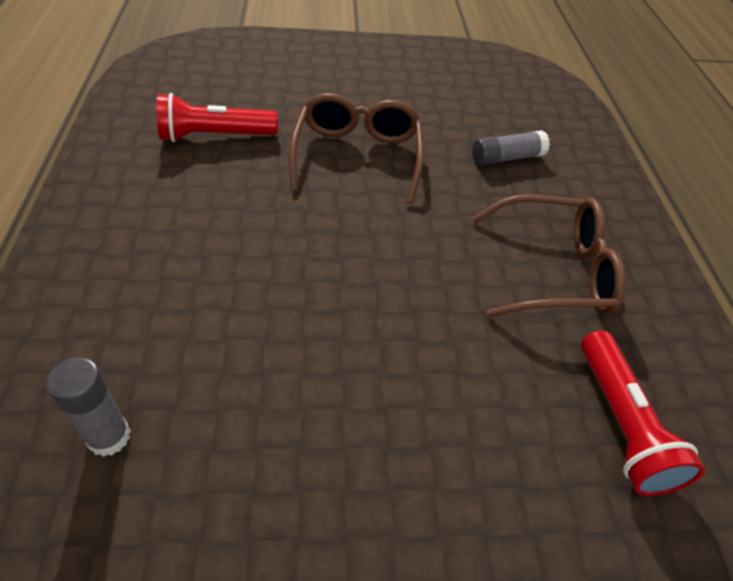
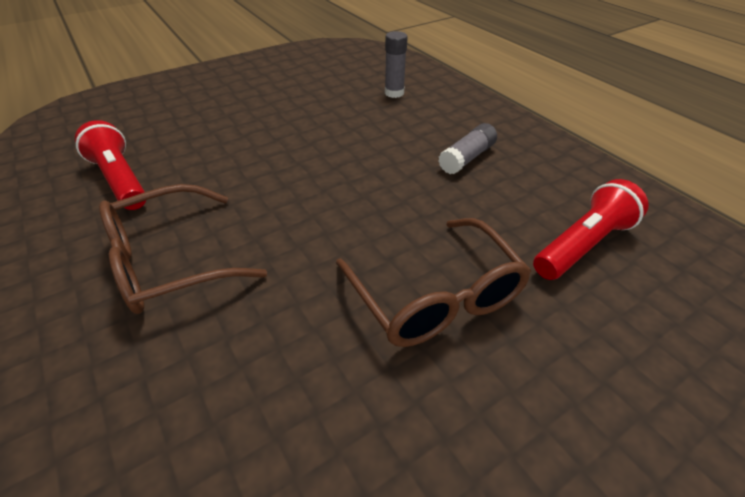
camera: 155 degrees right, 5 degrees down
grey glue stick [472,130,550,166] -> grey glue stick moved to [438,123,497,174]

